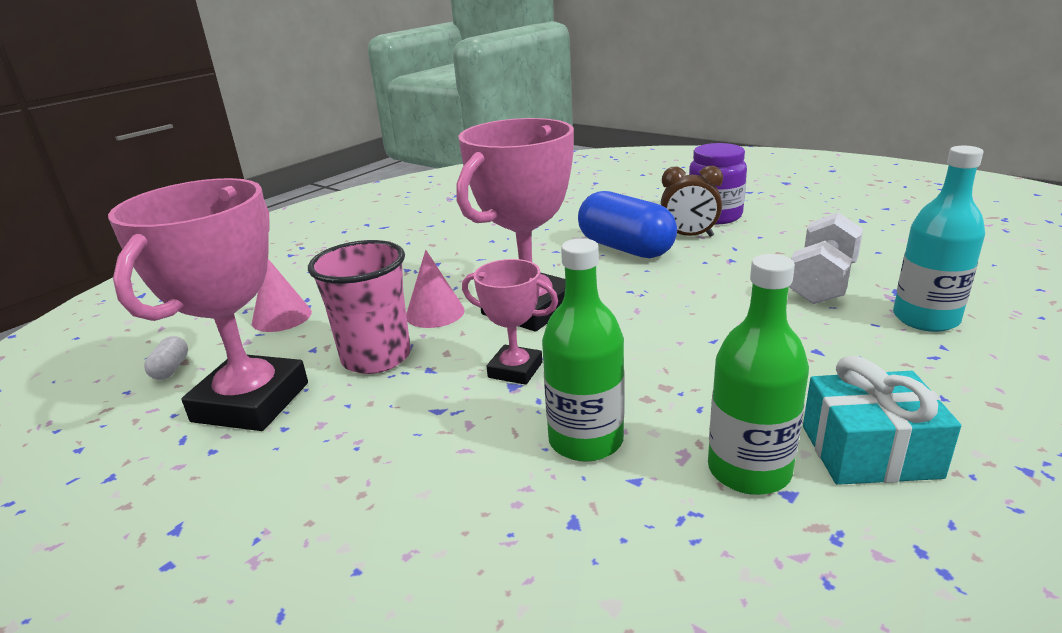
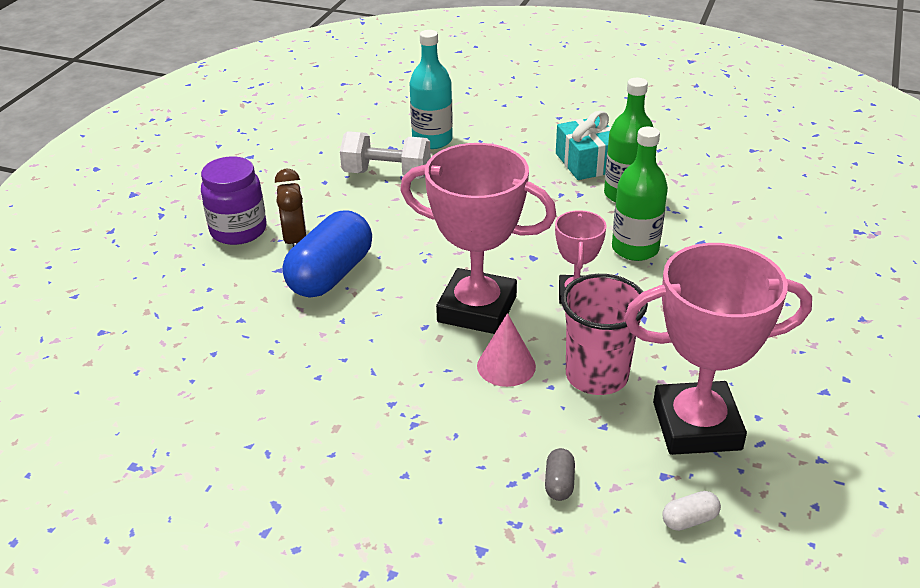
camera: 110 degrees left, 10 degrees up
pink cone [252,259,312,332] -> grey capsule [545,448,575,501]

